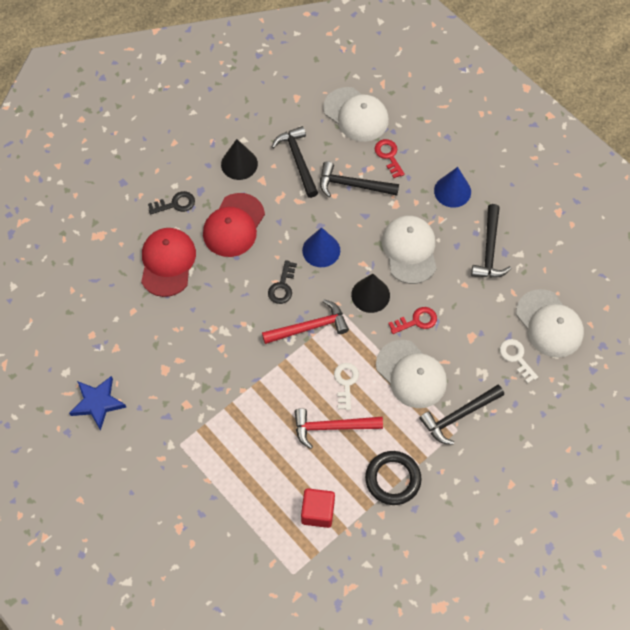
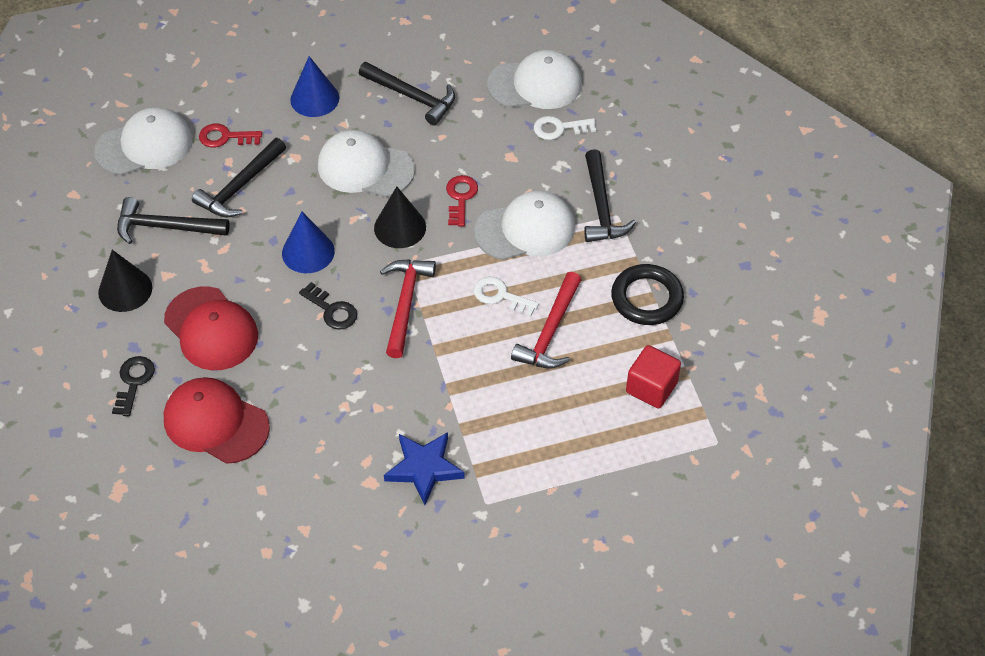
camera: 65 degrees left, 10 degrees down
blue star [69,376,127,431] -> blue star moved to [384,432,465,505]

